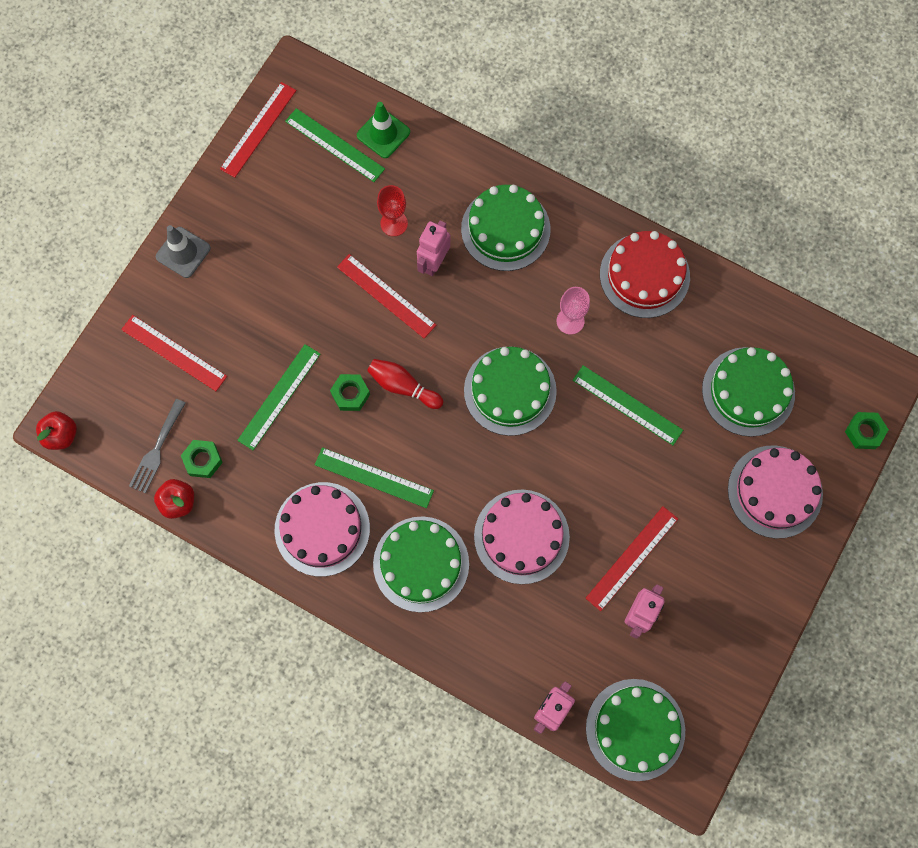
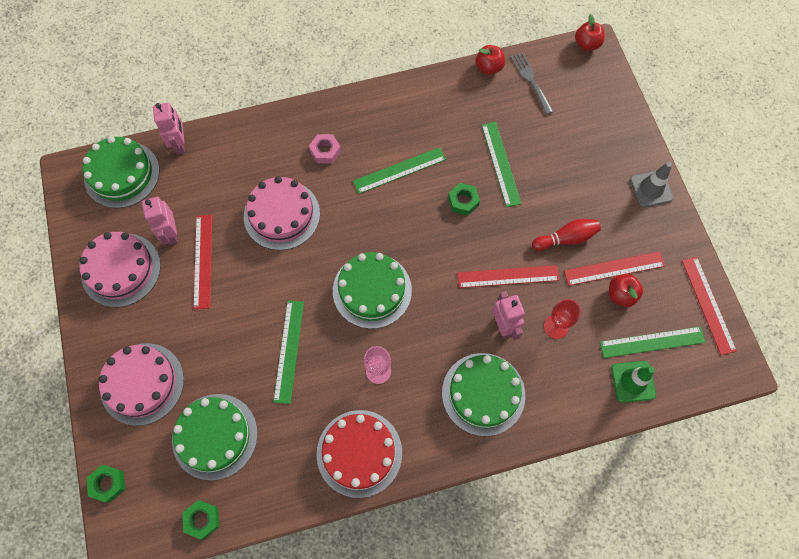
camera: 135 degrees right, 5 degrees down
red ruler [121,315,227,391] -> red ruler moved to [564,252,665,286]
green nut [181,440,223,478] -> green nut moved to [182,500,219,540]
pink cake [275,482,370,577] -> pink cake moved to [79,232,161,307]
red bowling pin [367,359,443,409] -> red bowling pin moved to [532,219,601,251]
green cake [373,517,469,612] -> pink nut [309,134,341,163]
green ruler [573,365,683,445] -> green ruler turned 75 degrees counterclockwise [273,300,304,404]
none -> red apple [609,274,643,307]

